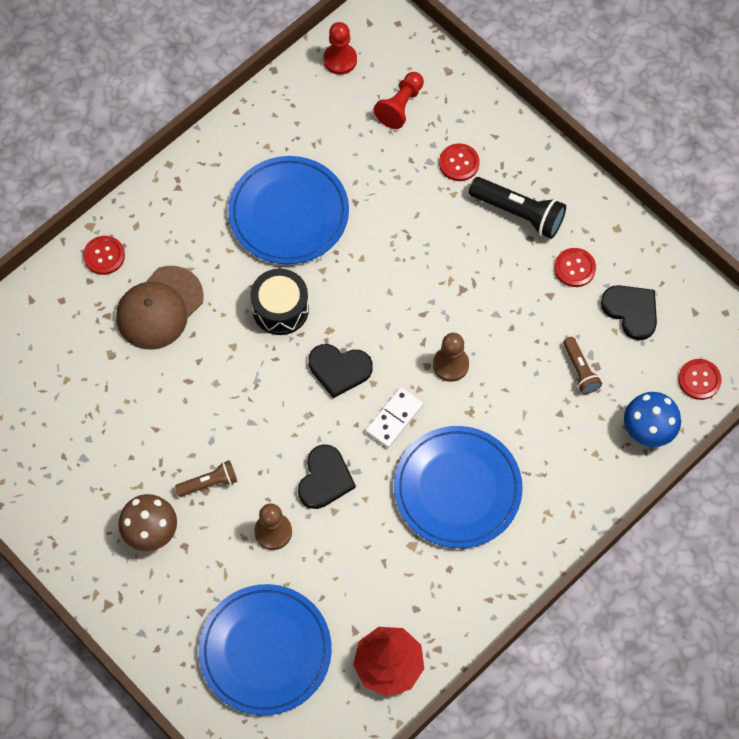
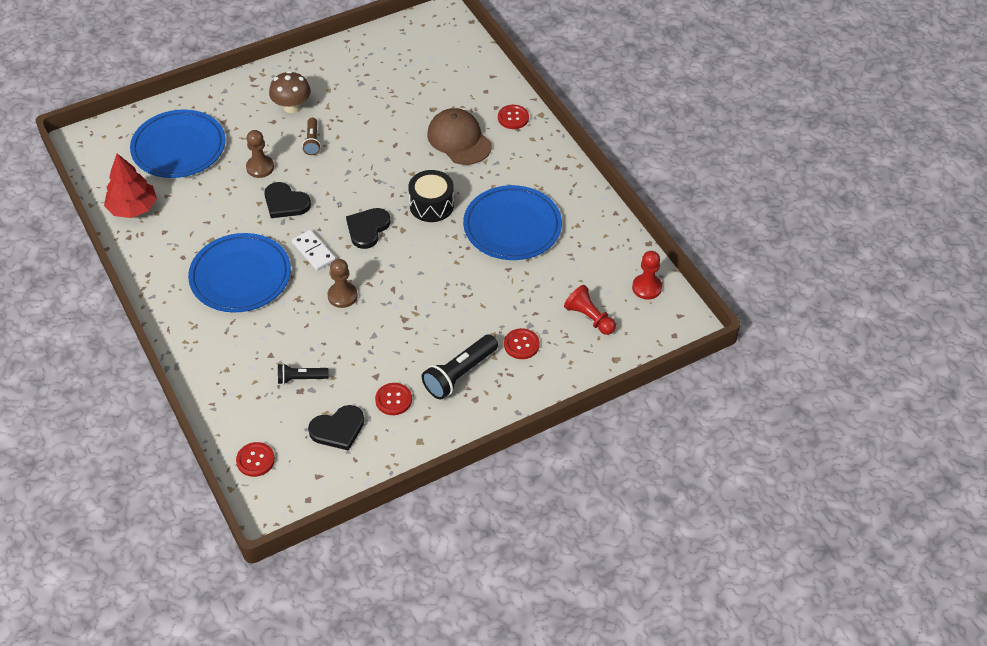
camera: 105 degrees right, 15 degrees down
brown flashlight [563,337,602,394] -> black flashlight [278,363,329,384]
blue mushroom [624,392,681,447] -> none

